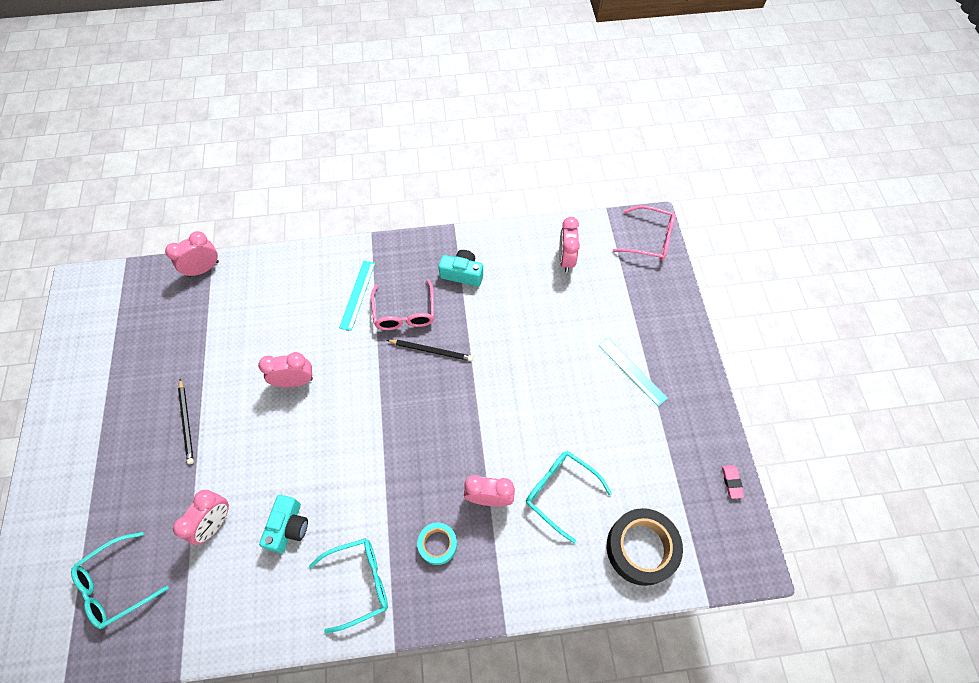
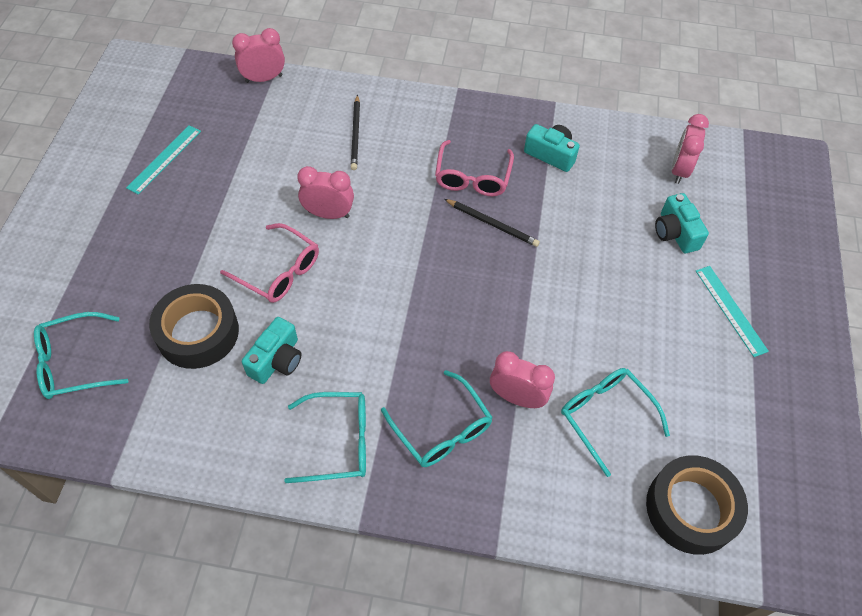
camera: 15 degrees right, 5 degrees down
pink clock [173,490,229,545] -> black tape [149,284,239,369]
black pencil [178,379,194,464] -> black pencil moved to [351,95,360,170]
turquoise ruler [339,261,375,331] -> turquoise ruler moved to [126,125,201,195]
turquoise tape [417,523,457,565] -> turquoise glasses [381,370,493,467]
pink glasses [613,205,676,261] -> pink glasses moved to [220,223,319,303]
pink eraser [722,465,744,499] -> none
none -> turquoise camera [655,193,709,253]

